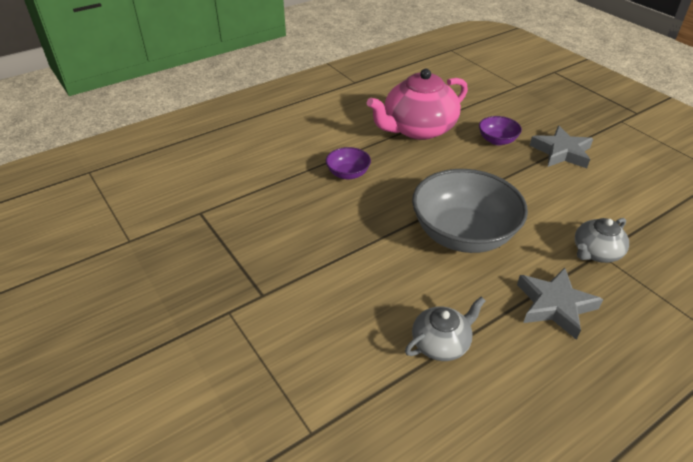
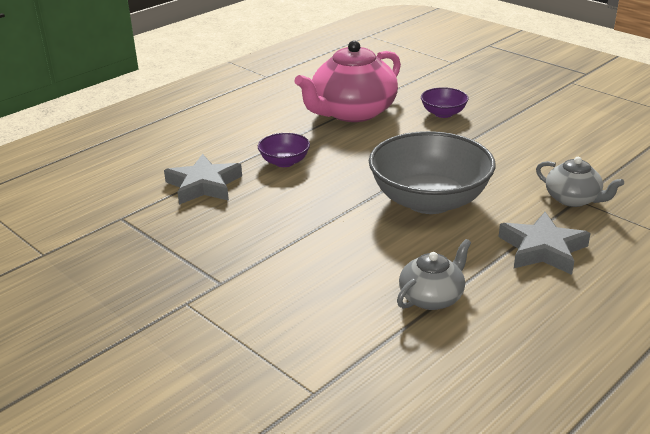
camera: 10 degrees left, 10 degrees down
grey star [530,126,593,168] -> grey star moved to [164,154,242,205]
grey teapot [575,218,629,263] -> grey teapot turned 90 degrees counterclockwise [536,157,624,207]

